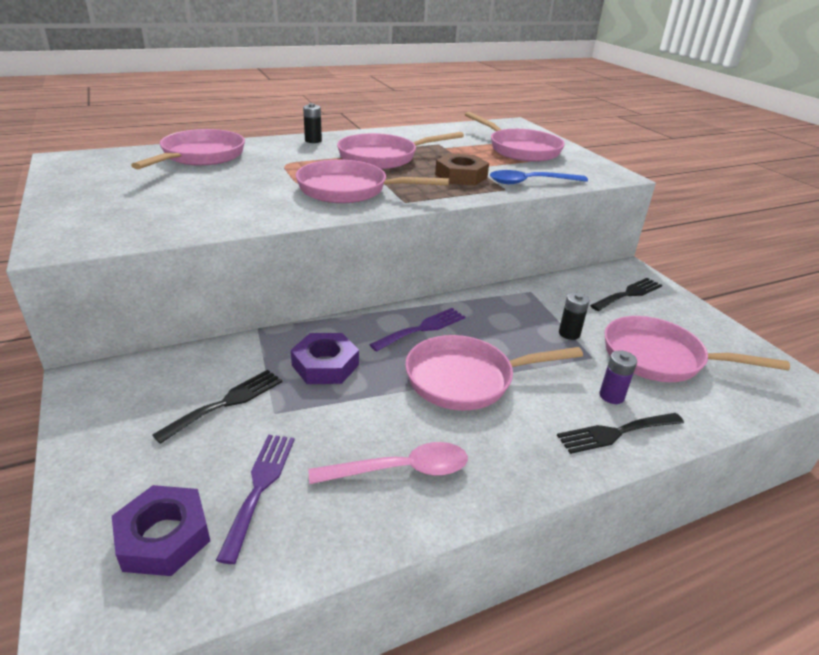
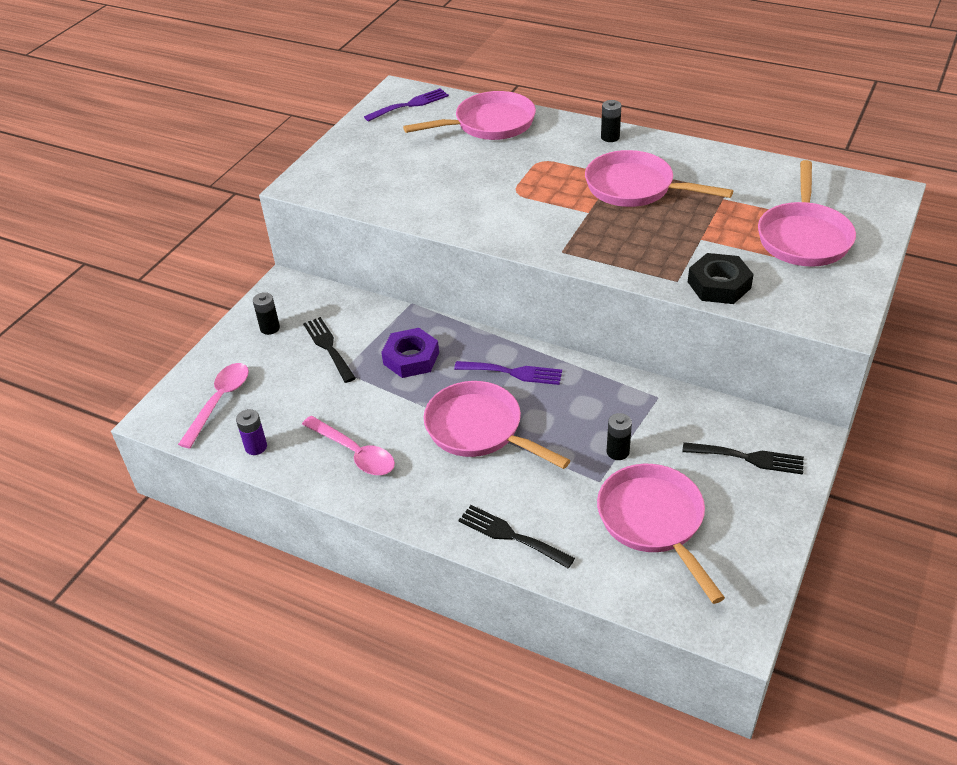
camera: 55 degrees right, 10 degrees up
purple nut [112,485,210,576] -> pink spoon [178,363,249,448]
black fork [152,370,282,444] -> black fork turned 120 degrees counterclockwise [303,317,356,383]
purple fork [216,434,295,564] -> purple fork moved to [364,88,449,122]
pink pan [295,159,449,203] -> none
brown nut [435,153,489,185] -> none
blue spoon [490,170,588,184] -> black nut [688,253,754,304]
purple battery [599,350,637,404] -> purple battery moved to [236,409,267,455]
none -> black battery [253,292,280,335]

